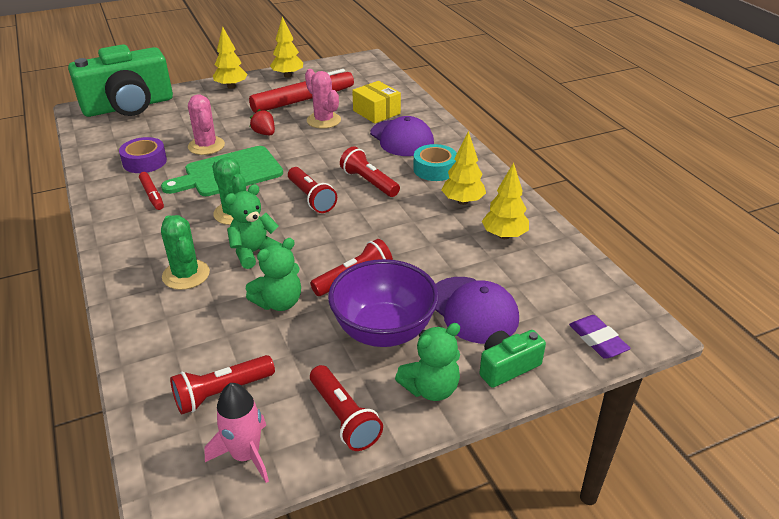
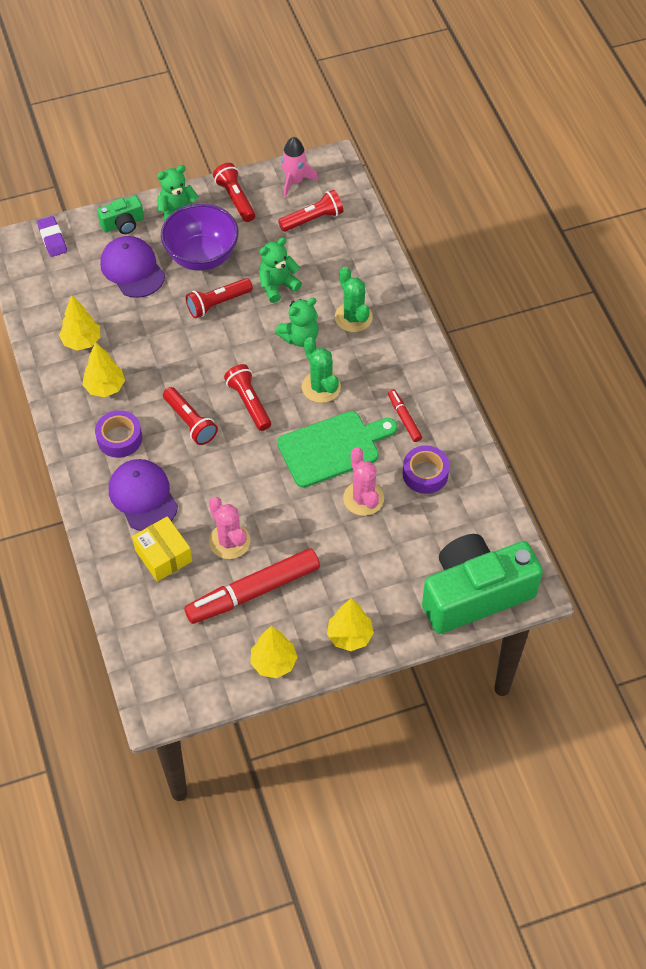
camera: 175 degrees left, 20 degrees up
red strawberry [250,109,275,135] -> none
turquoise tape [413,144,457,181] -> purple tape [95,410,142,458]

